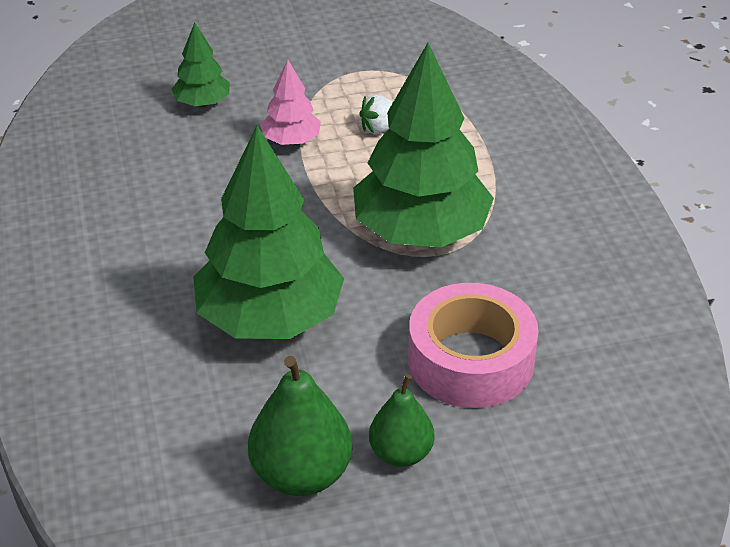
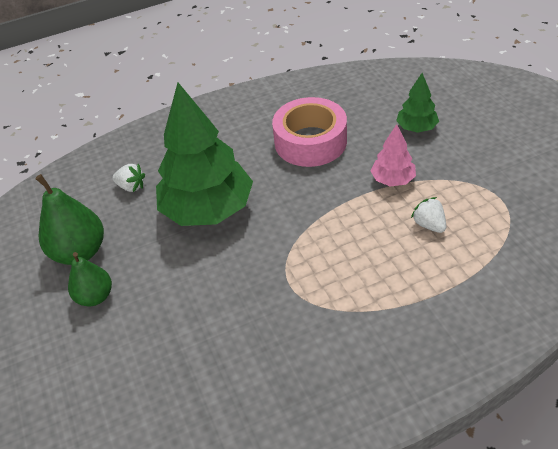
camera: 85 degrees right, 5 degrees up
green tree [353,43,494,247] -> none
pink tape [408,283,538,408] -> pink tape moved to [272,97,347,167]
none -> white strawberry [112,163,145,192]

